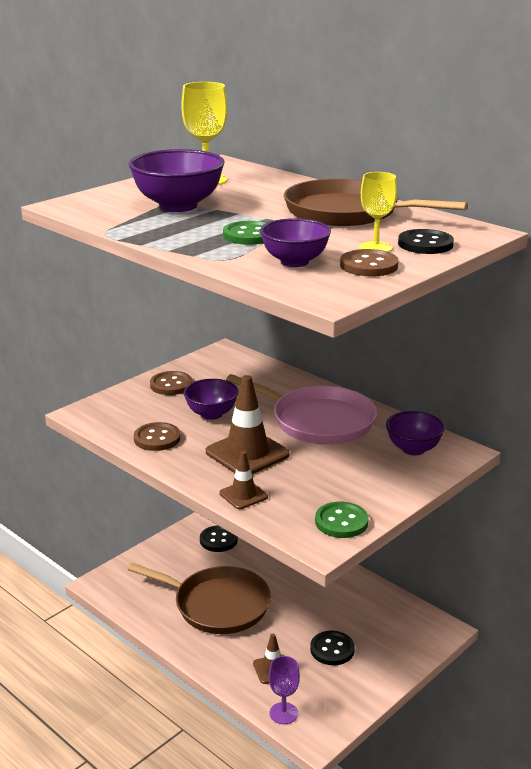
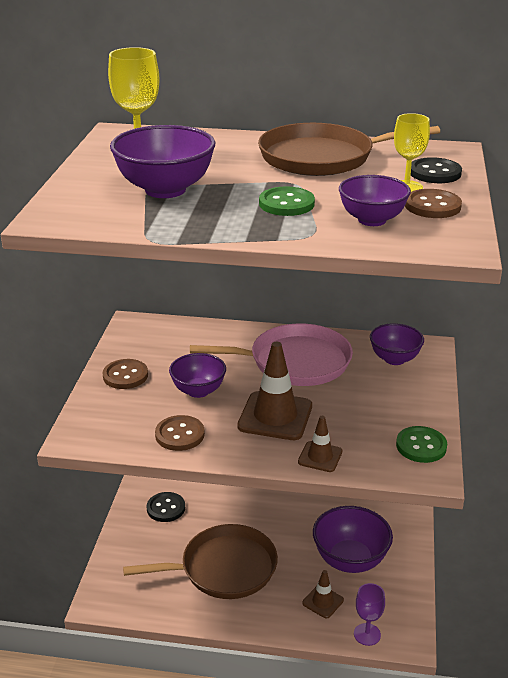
camera: 35 degrees left, 5 degrees up
black button [310,631,355,665] -> purple bowl [313,506,393,573]

